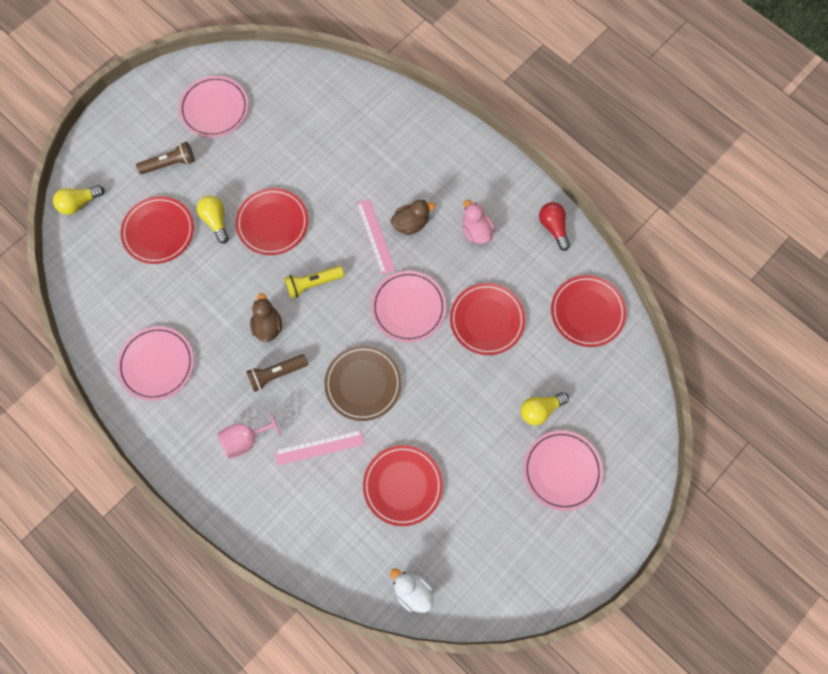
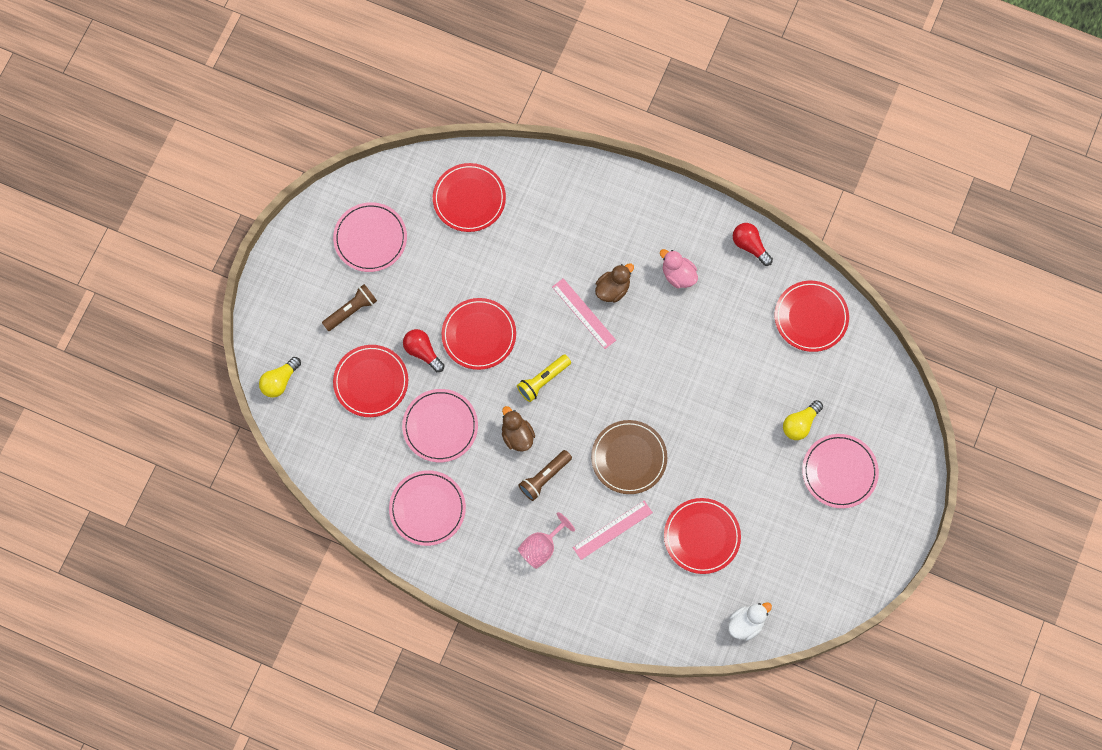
camera: 20 degrees left, 0 degrees up
yellow light bulb [197,196,229,244] -> red light bulb [403,329,444,372]
pink plate [371,271,446,342] -> pink plate moved to [402,389,478,462]
white duck [390,569,433,613] -> white duck turned 120 degrees clockwise [728,602,772,641]
red plate [450,283,525,355] -> red plate moved to [433,163,506,232]

